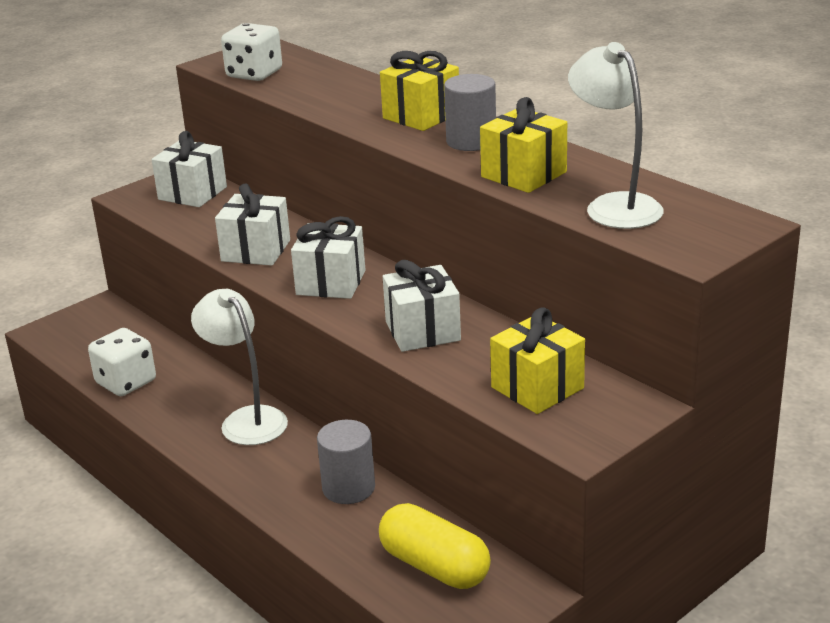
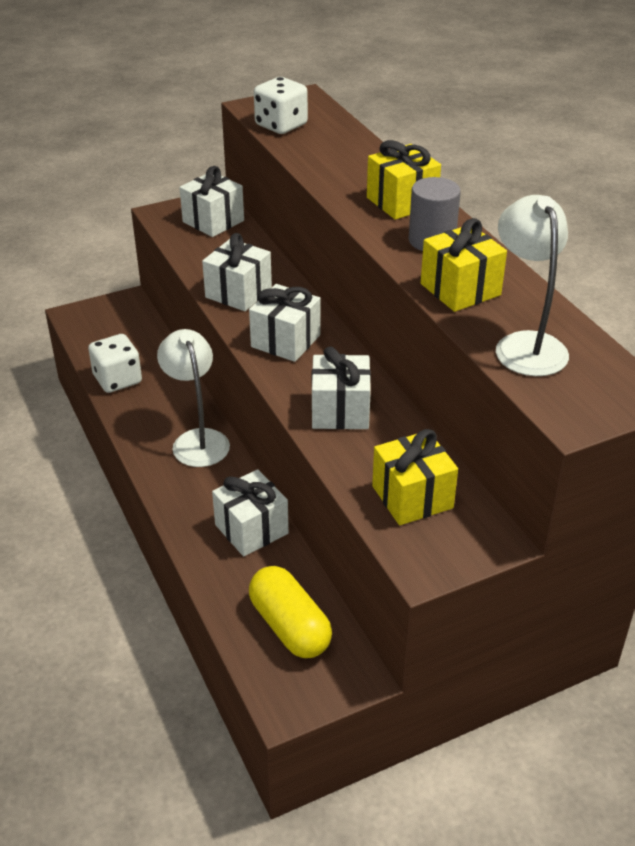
camera: 15 degrees right, 10 degrees up
grey cylinder [317,420,375,504] -> white gift [212,469,289,556]

